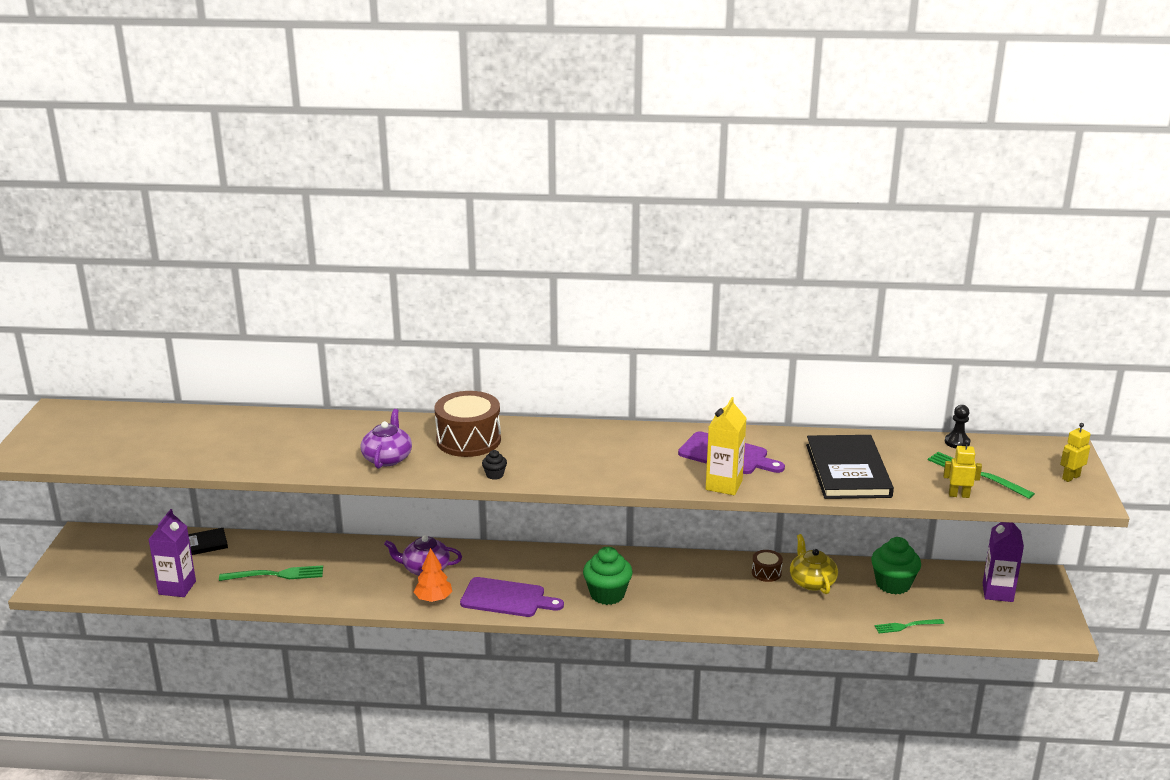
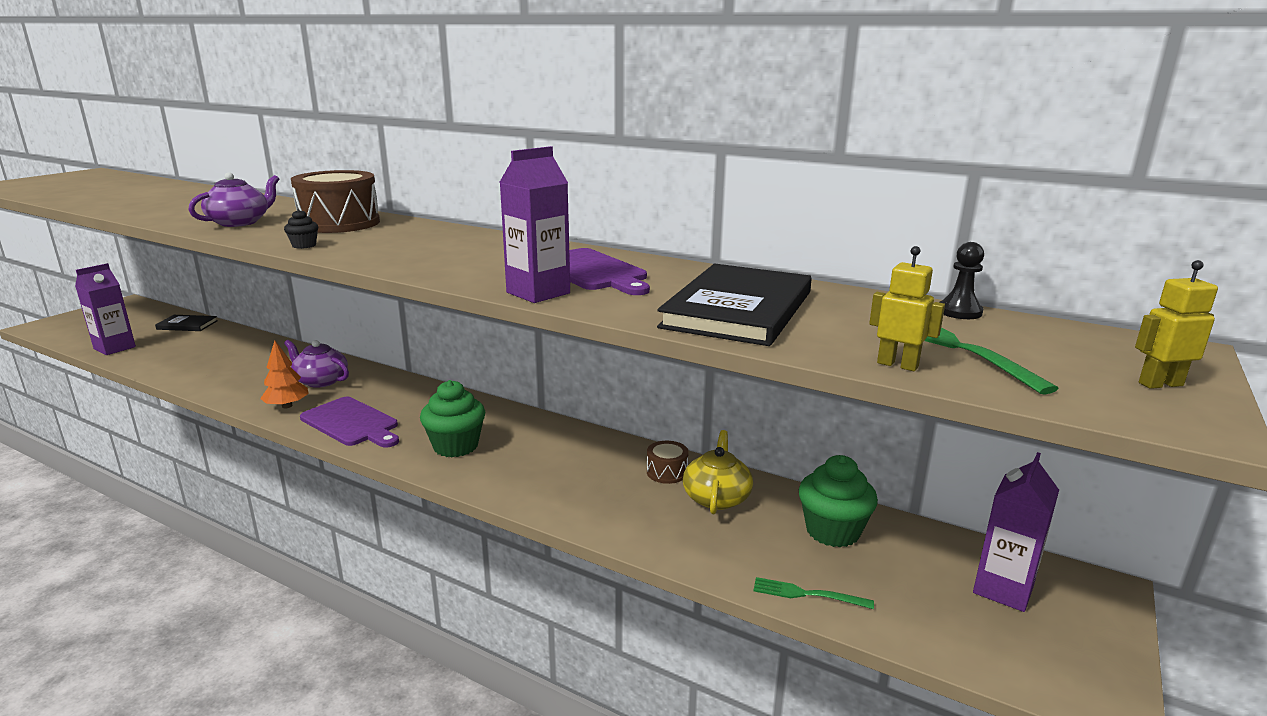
camera: 25 degrees right, 5 degrees down
green fork [219,565,323,581] -> none
yellow carton [706,397,746,495] -> purple carton [500,146,570,303]

